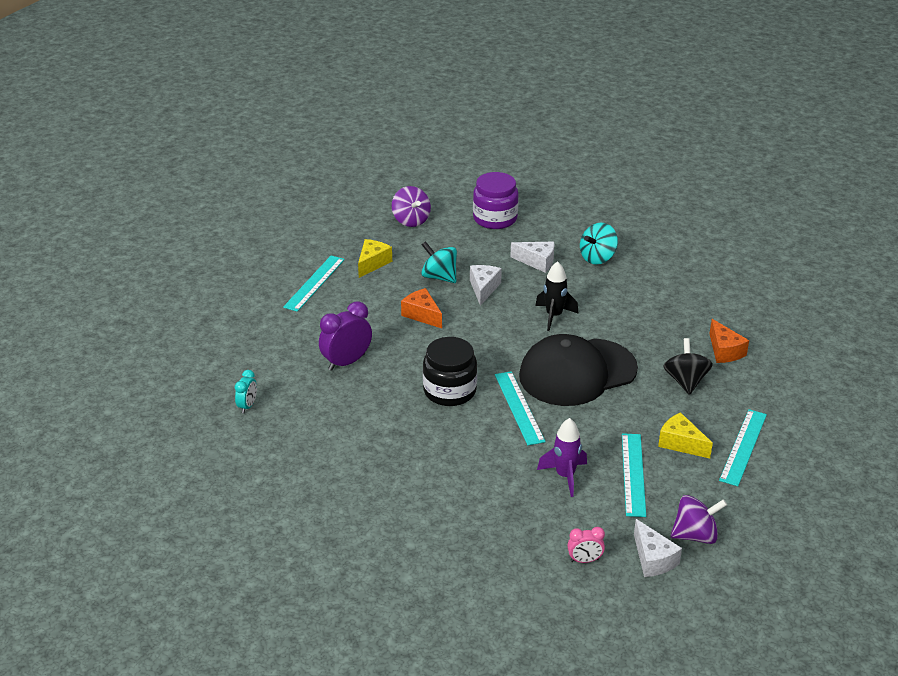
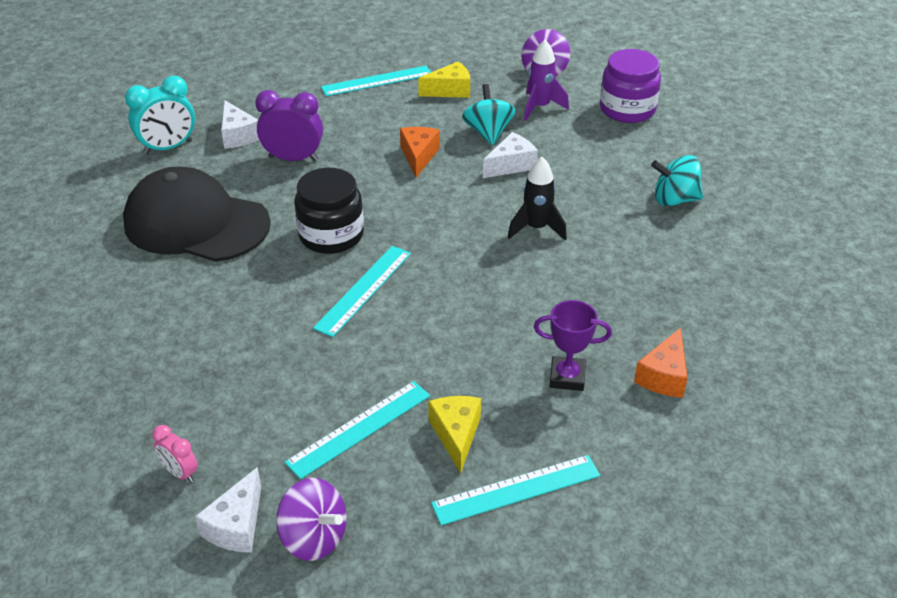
camera: 45 degrees right, 5 degrees up
turquoise clock [235,370,257,413] -> turquoise clock [125,76,195,155], size x1.80
white cheese [510,242,554,273] -> white cheese moved to [221,100,259,149]
black cap [519,334,638,406] -> black cap moved to [123,167,271,262]
purple rocket [537,418,587,497] -> purple rocket moved to [524,40,569,121]
black spinning top [663,338,713,395] -> purple trophy [534,300,612,391]

